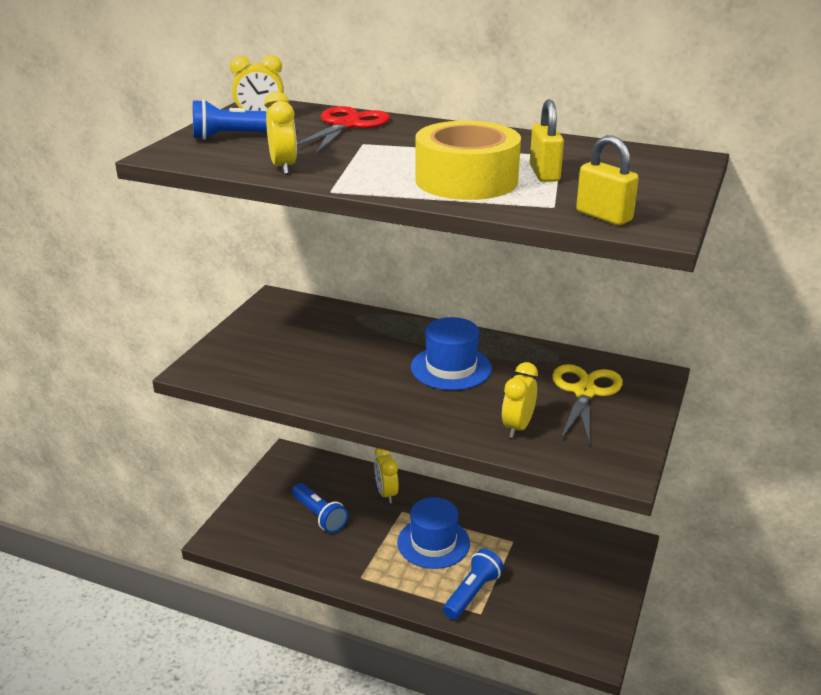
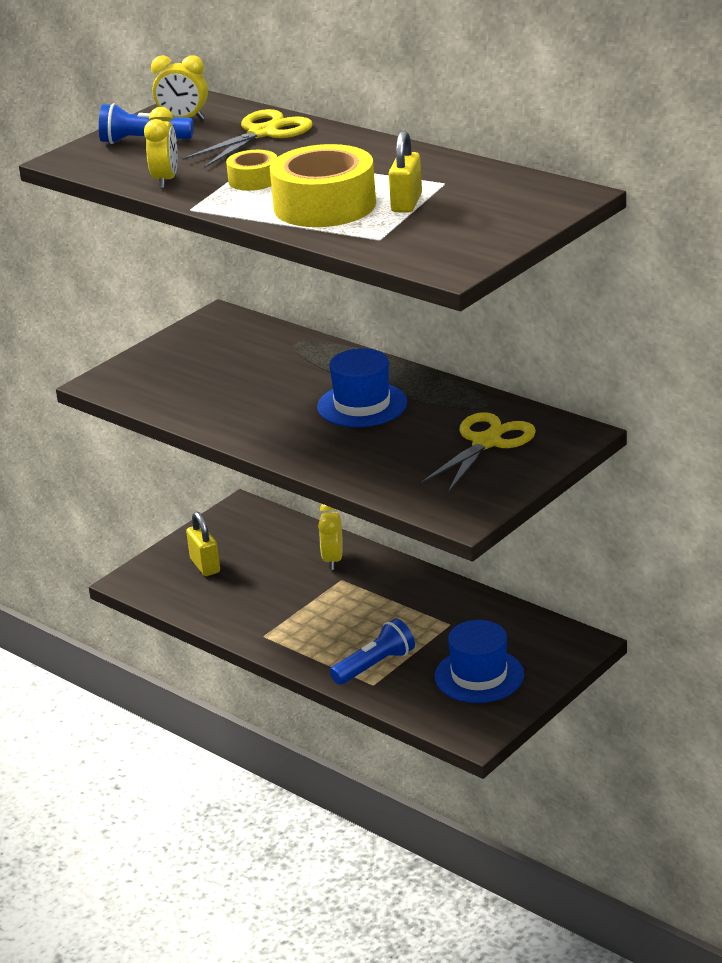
camera: 20 degrees right, 0 degrees up
blue flashlight [292,483,348,533] -> none
red scissors [297,106,390,155] -> yellow scissors [182,109,312,168]
blue hat [397,497,470,569] -> blue hat moved to [435,620,524,703]
yellow clock [502,362,538,438] -> none
yellow padlock [576,135,639,225] -> yellow padlock moved to [186,512,220,576]
none -> yellow tape [226,150,277,191]

